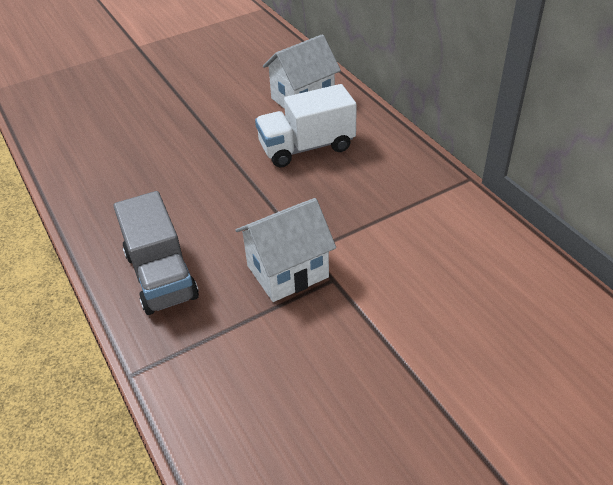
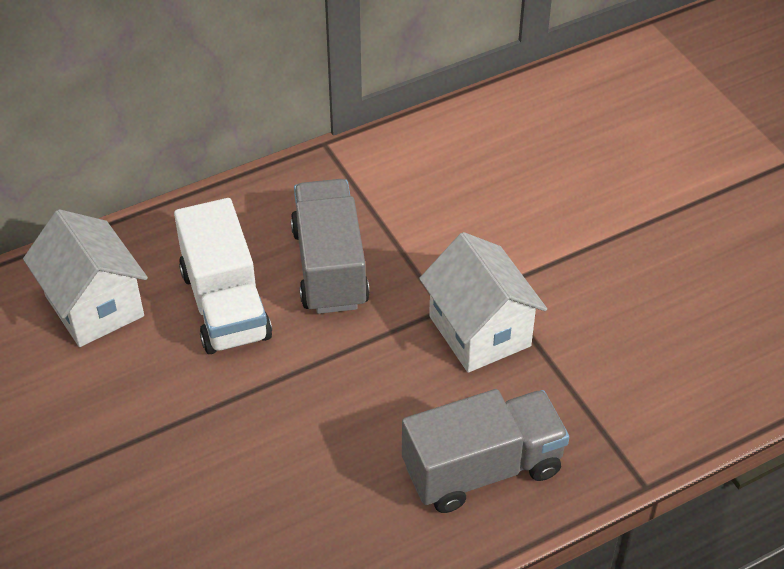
camera: 90 degrees left, 5 degrees up
none -> grey truck [291,179,370,314]

